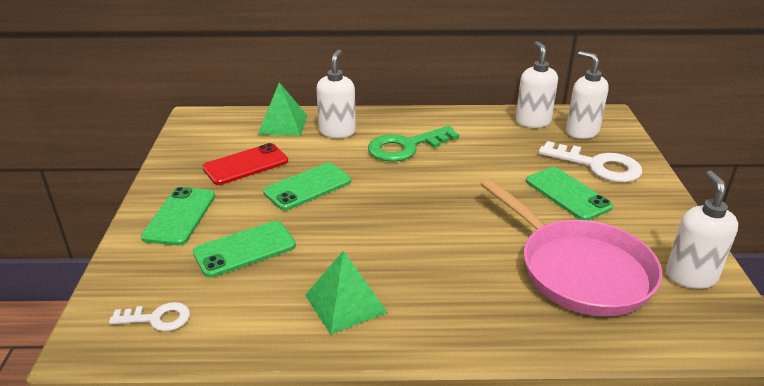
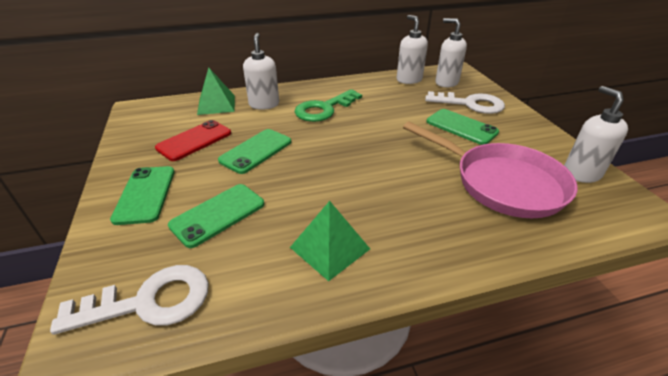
camera: 15 degrees left, 5 degrees up
white key [109,302,190,331] -> white key [50,265,209,335], size x1.77

